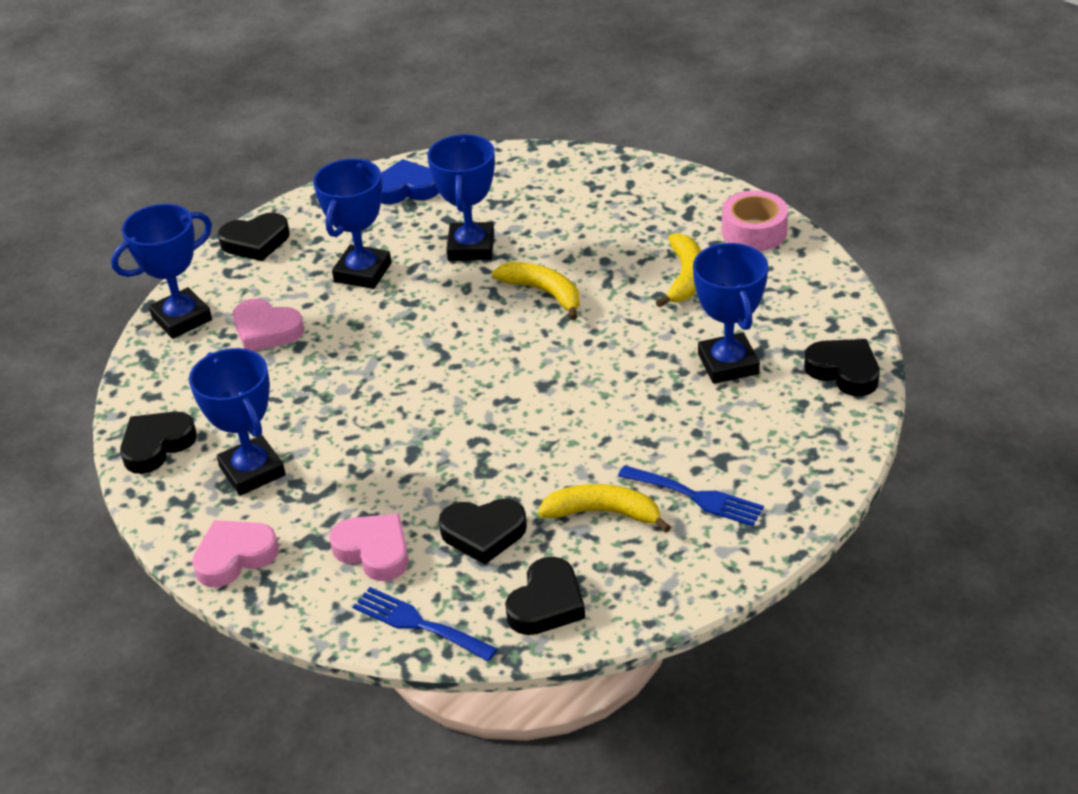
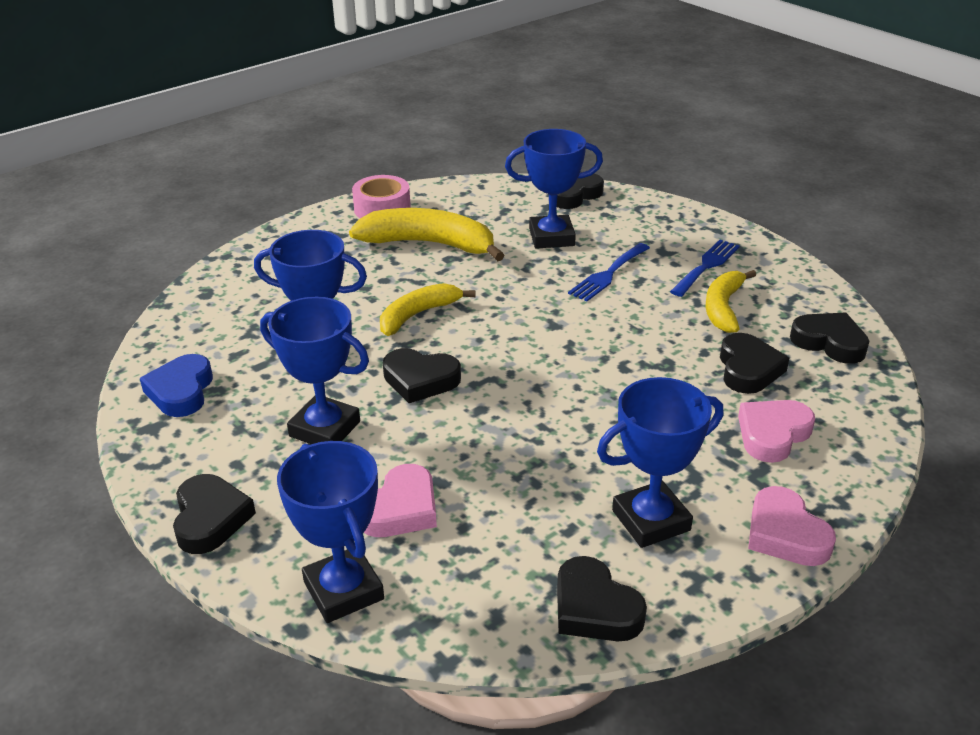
camera: 85 degrees left, 5 degrees down
blue fork [353,587,498,662] -> blue fork moved to [568,243,650,301]
yellow banana [656,233,701,307] -> yellow banana [349,208,504,261], size x1.58
none -> black heart [383,348,461,403]

